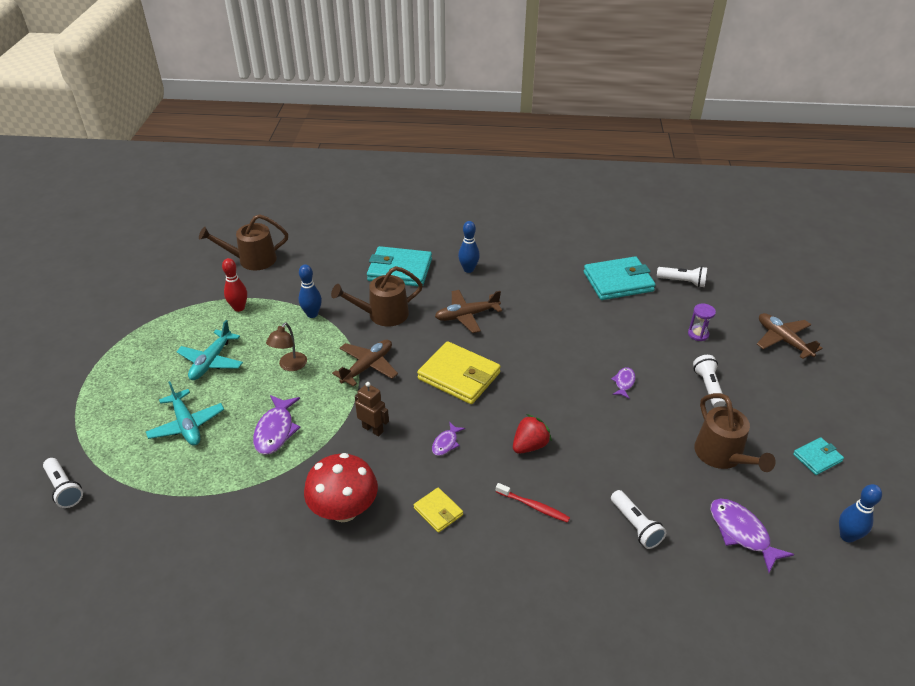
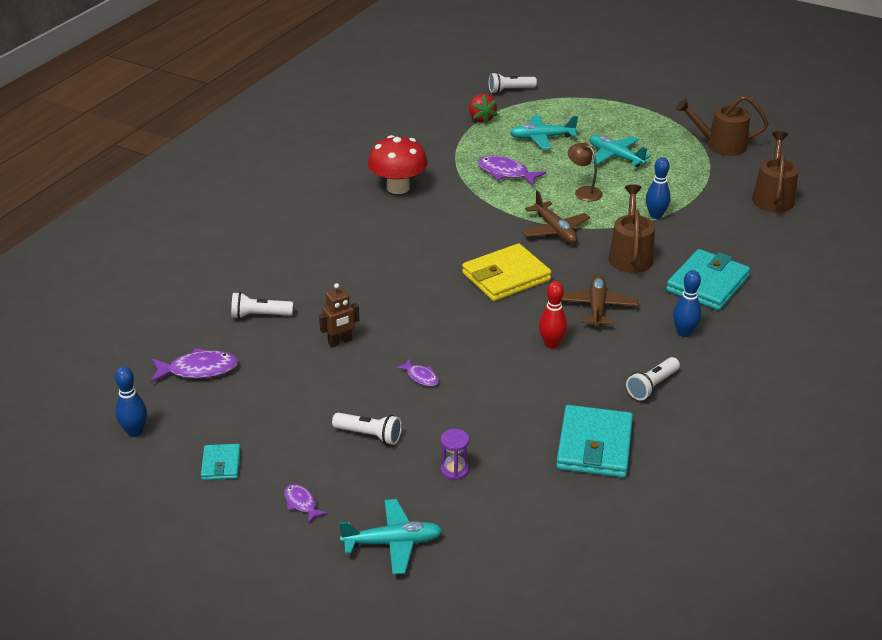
camera: 115 degrees right, 5 degrees down
red bowling pin [222,258,247,312] -> red bowling pin moved to [539,281,567,349]
brown robot [355,382,389,436] -> brown robot moved to [319,283,359,347]
yellow wallet [414,488,463,533] -> none
purple fish [432,422,465,456] -> purple fish moved to [284,484,327,523]
red toothbrush [496,483,570,523] -> none
red strawberry [513,414,552,454] -> red strawberry moved to [469,94,498,124]
white flashlight [657,266,707,287] -> white flashlight moved to [626,357,680,401]
brown watering can [694,393,776,472] -> brown watering can moved to [676,96,768,156]
brown plane [757,313,823,359] -> turquoise plane [339,499,443,574]

